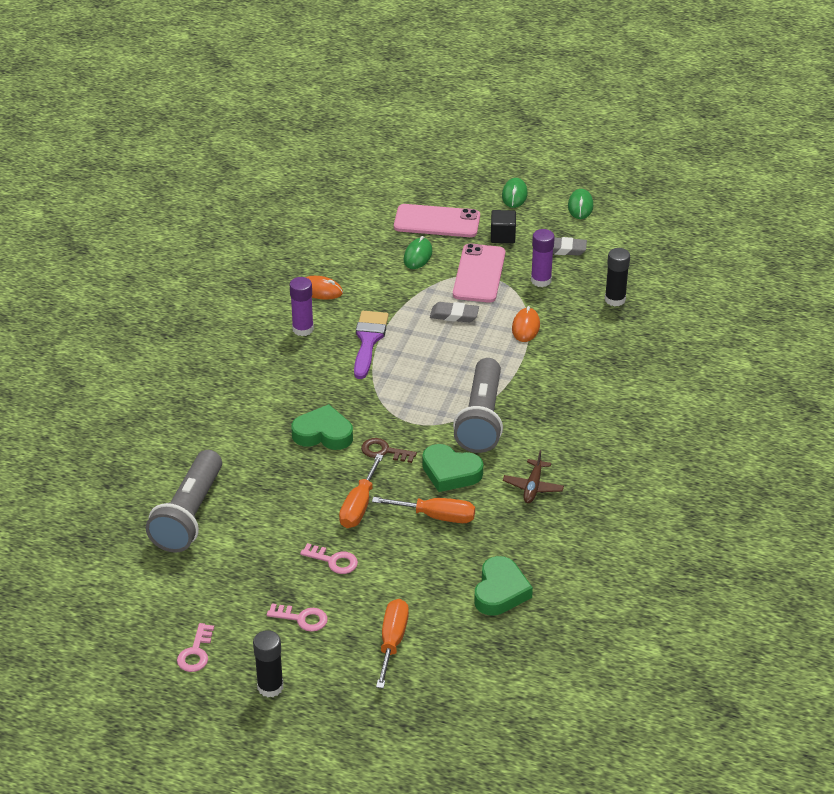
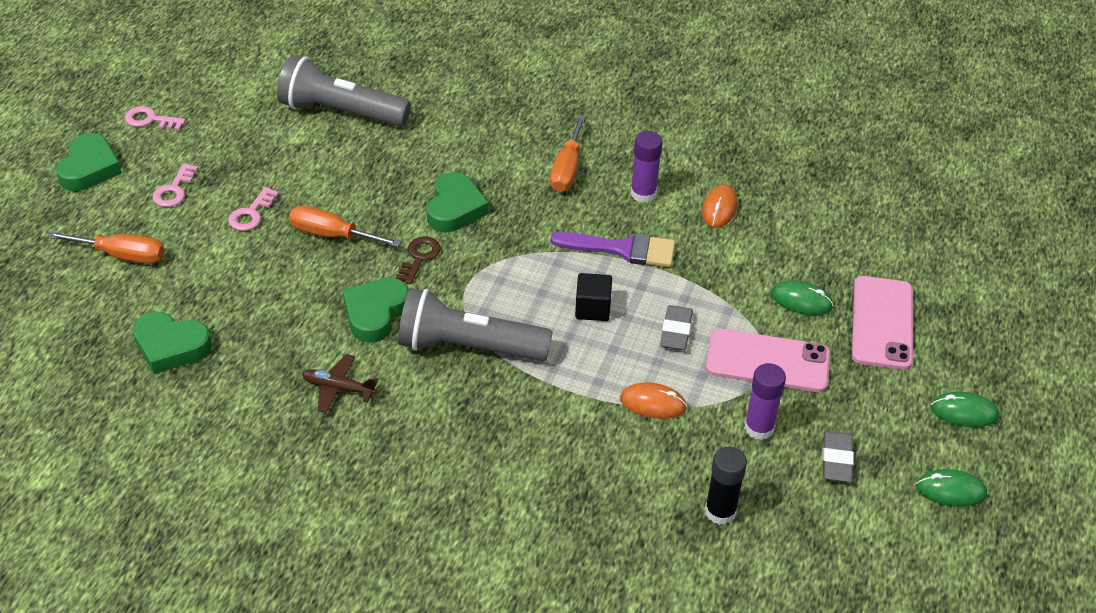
camera: 90 degrees right, 5 degrees up
black glue stick [253,630,283,697] -> green heart [56,133,122,191]
orange screwdriver [372,497,475,523] -> orange screwdriver moved to [550,115,586,192]
black cube [491,210,516,243] -> black cube moved to [575,273,612,321]

